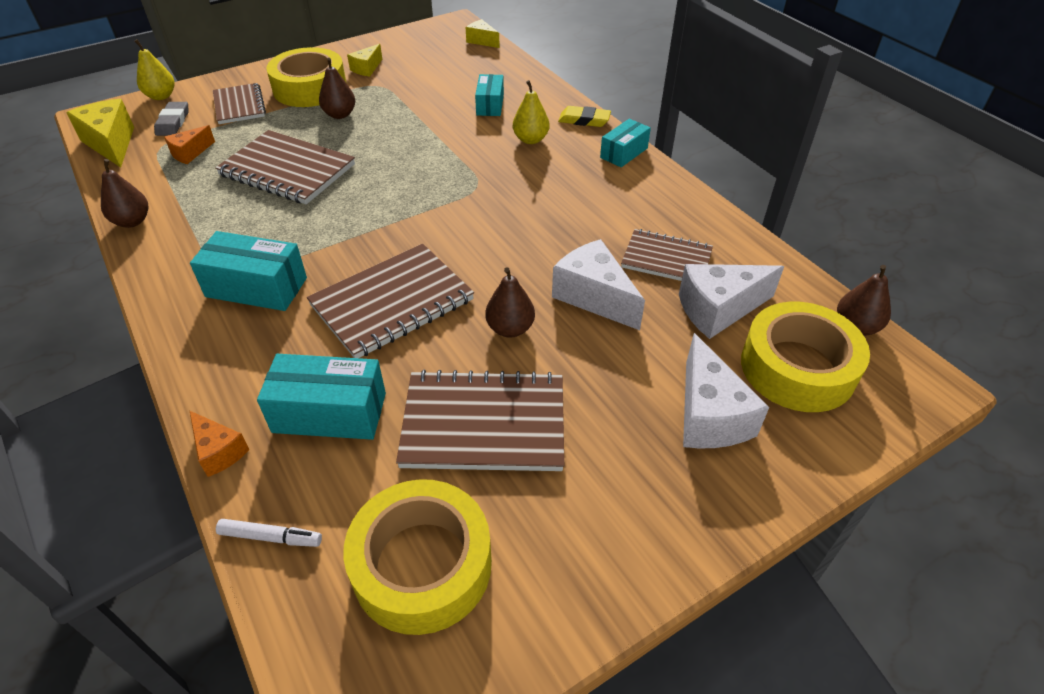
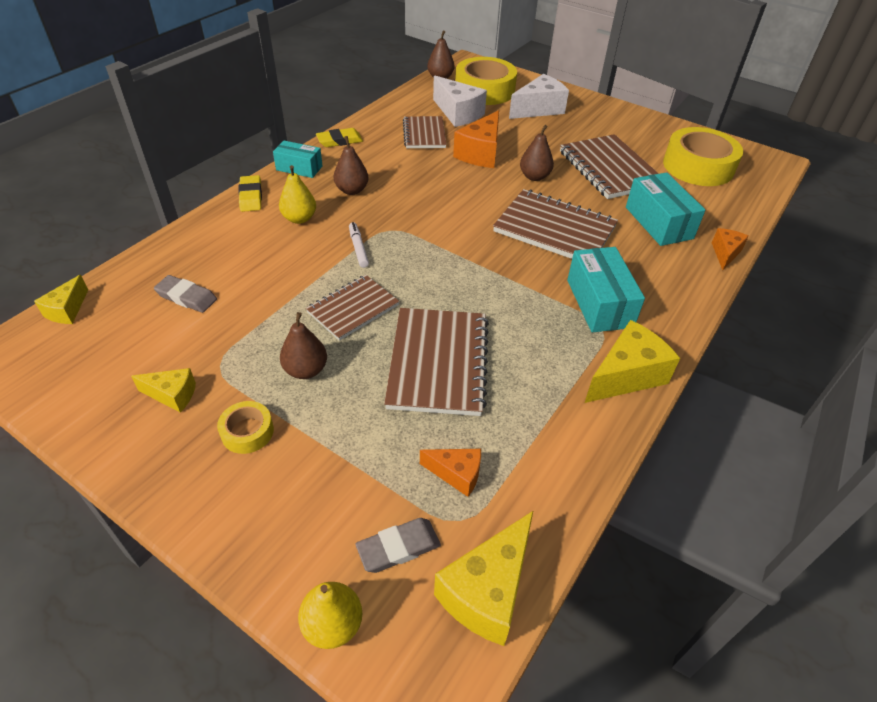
camera: 115 degrees left, 0 degrees up
brown pear [101,159,148,228] -> brown pear moved to [334,136,369,195]
brown notebook [213,83,266,124] -> brown notebook moved to [306,275,400,341]
white marker [216,519,322,547] -> white marker moved to [349,222,369,268]
yellow tape [266,47,347,107] -> yellow tape [217,401,274,454], size x0.47
turquoise box [475,74,504,116] -> none
white cheese [552,239,645,330] -> orange cheese [453,110,499,168]
none -> grey eraser [154,275,217,313]
none -> yellow eraser [316,128,363,147]
none -> yellow cheese [585,320,680,403]

